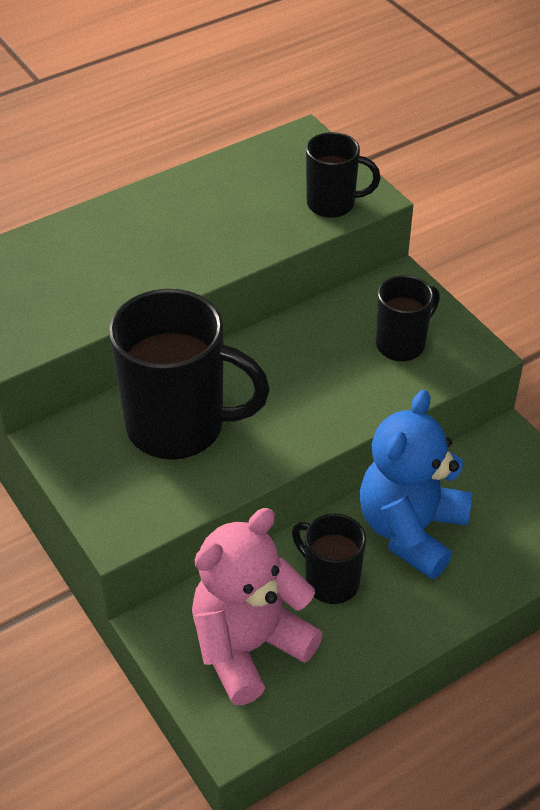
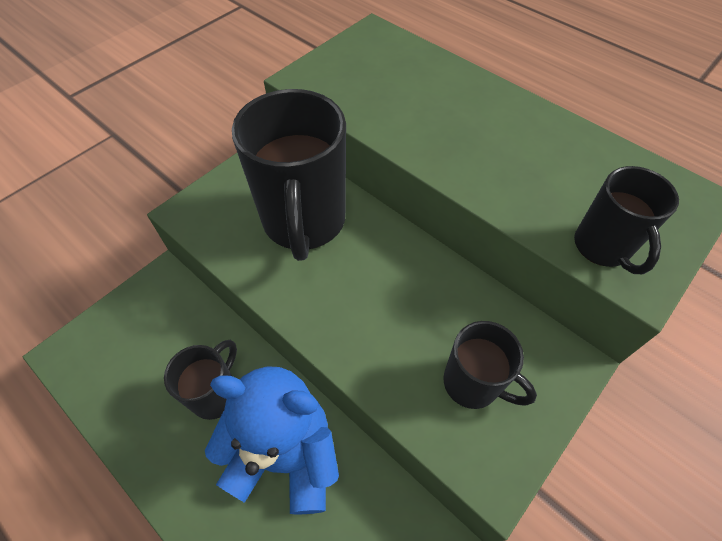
camera: 75 degrees right, 10 degrees up
pink teddy bear [192,508,323,705] -> none

